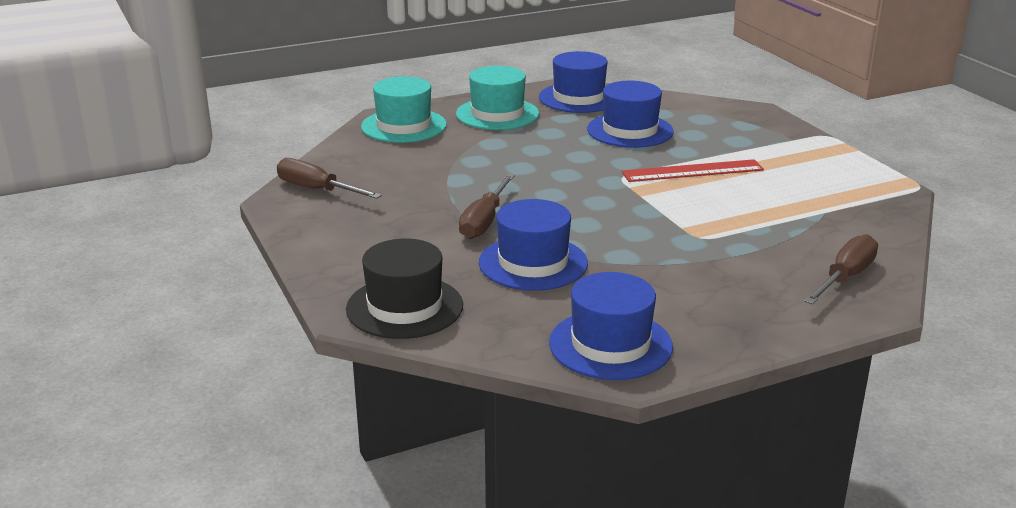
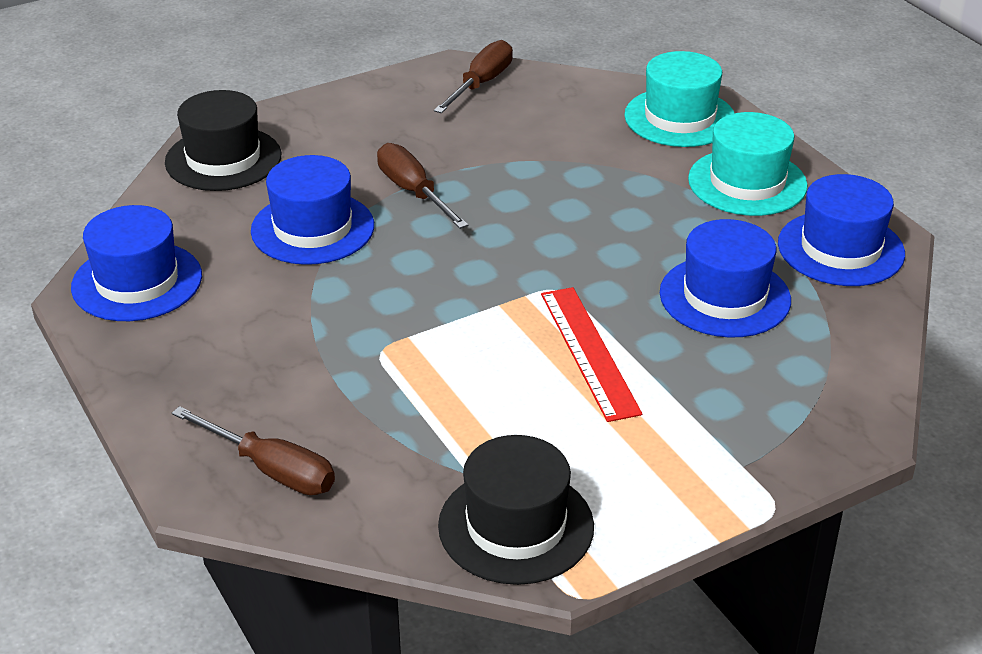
camera: 85 degrees right, 10 degrees up
brown screwdriver [459,174,515,239] -> brown screwdriver turned 45 degrees clockwise [377,143,468,229]
none -> black hat [438,435,594,585]

